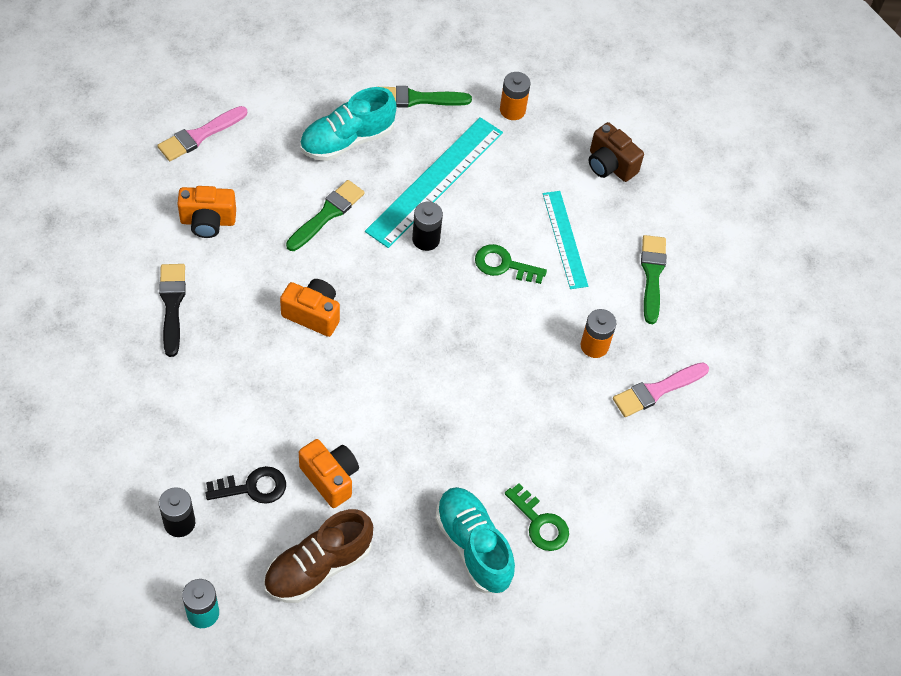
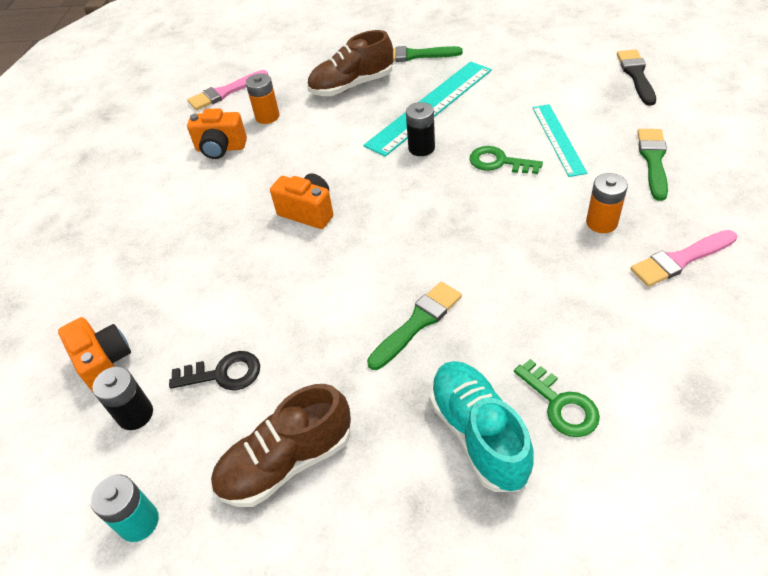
camera: 15 degrees right, 10 degrees down
black brush [159,264,186,357] -> black brush moved to [617,50,656,106]
green brush [286,180,365,251] -> green brush moved to [367,281,462,370]
orange camera [299,439,359,508] -> orange camera moved to [58,317,131,392]
turquoise shoe [300,87,397,161] -> brown shoe [307,30,393,96]
orange battery [500,72,531,120] -> orange battery moved to [246,73,280,124]
brown camera [589,122,644,182] -> none

